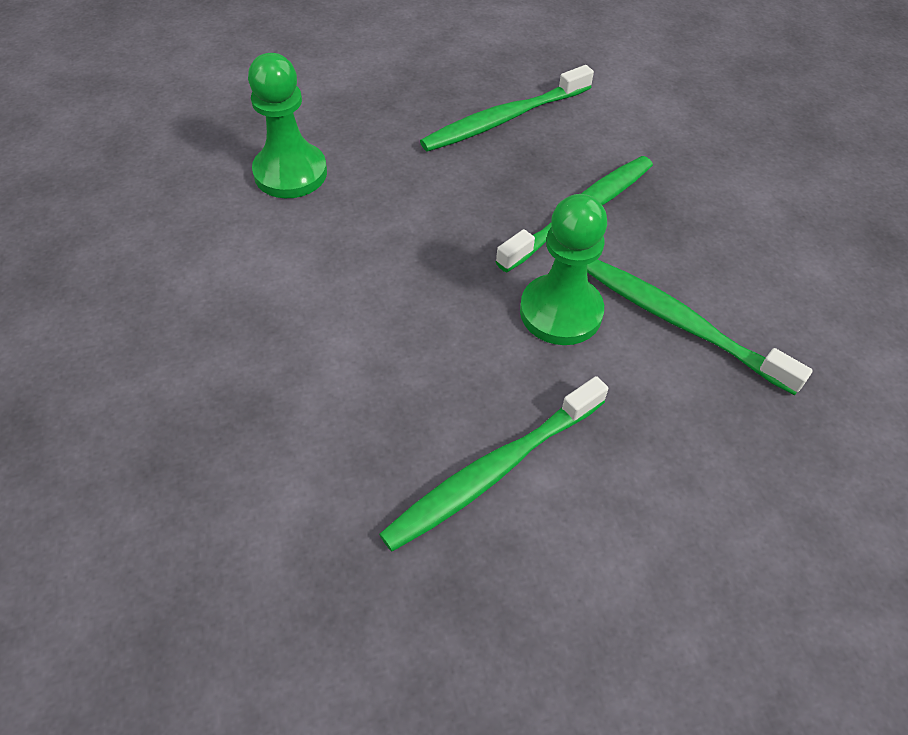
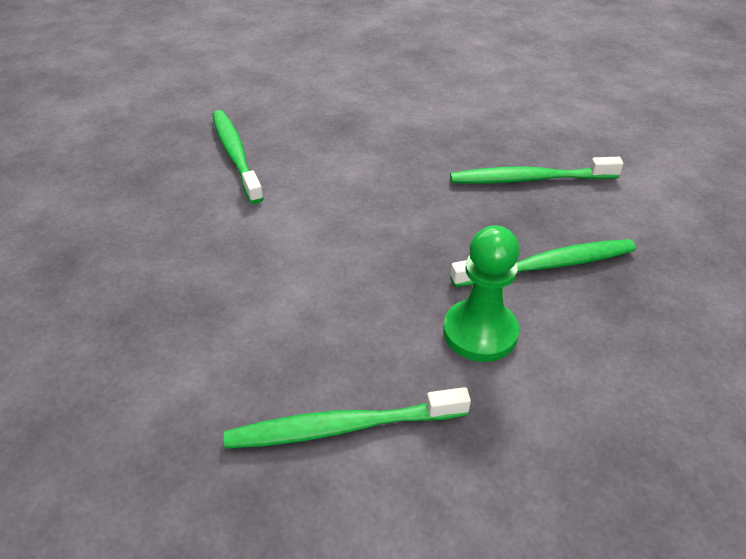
camera: 30 degrees right, 10 degrees down
green pawn [248,53,327,198] -> none
green toothbrush [587,259,813,395] -> green toothbrush moved to [212,110,264,204]

